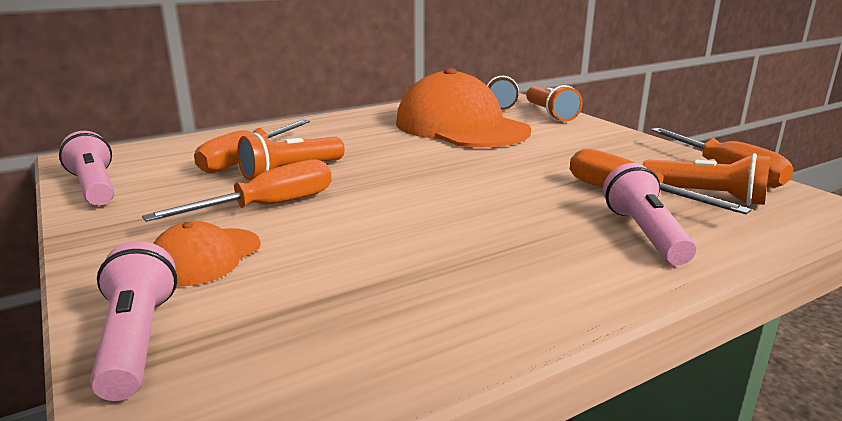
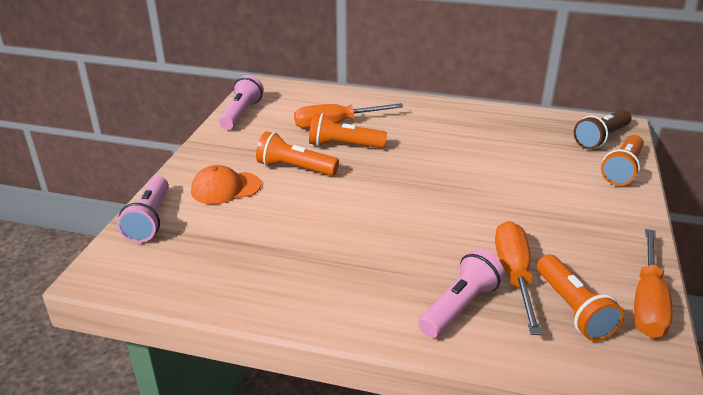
camera: 45 degrees right, 10 degrees up
pink flashlight [90,241,177,401] -> pink flashlight turned 150 degrees clockwise [117,176,169,243]
orange screwdriver [142,159,332,222] -> orange flashlight [256,131,339,176]
orange cap [396,68,531,147] -> none

